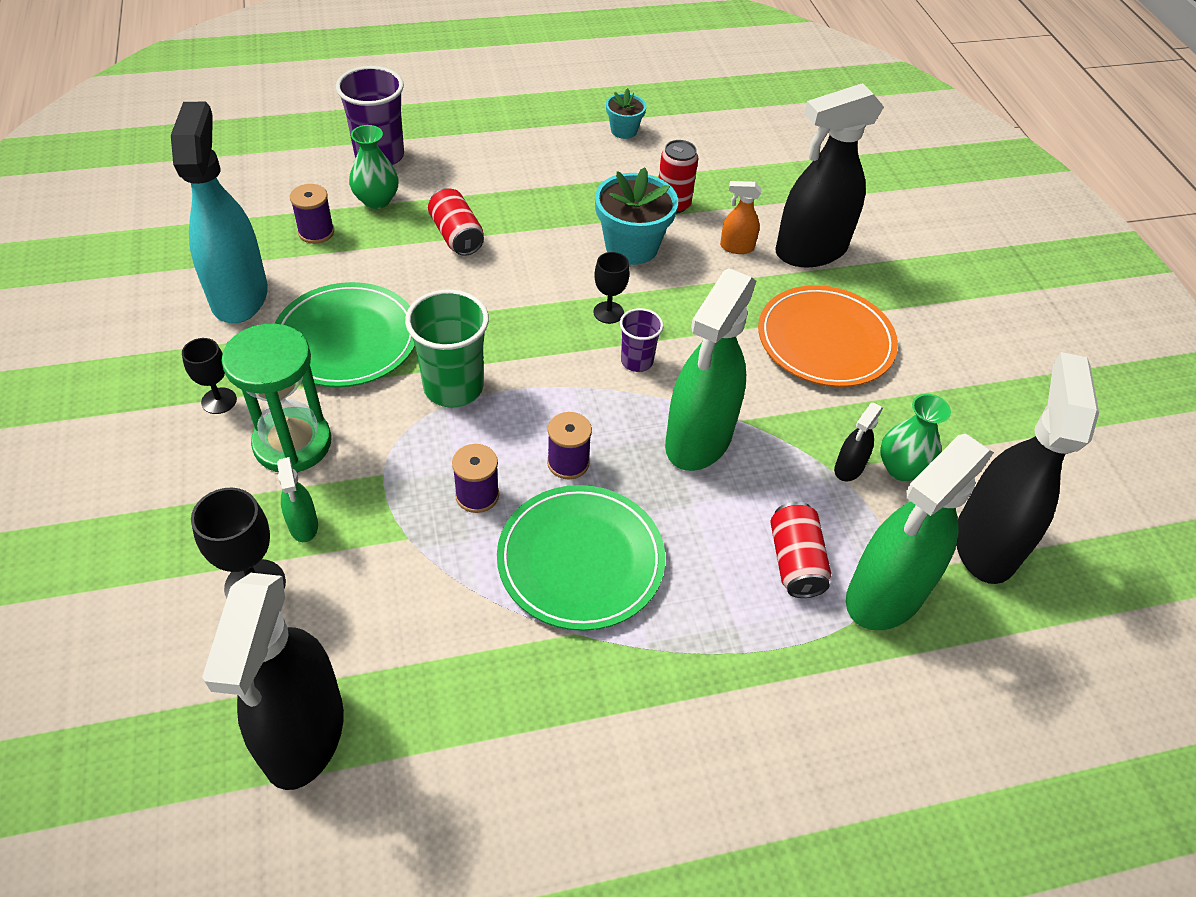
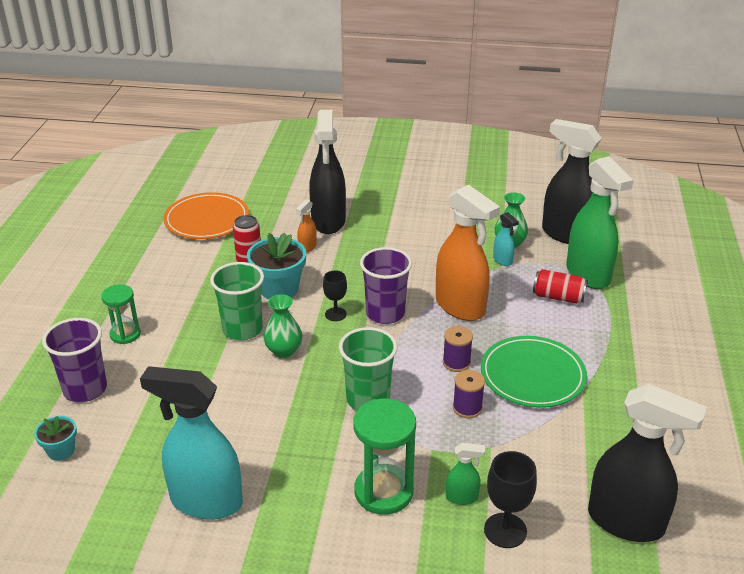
camera: 65 degrees left, 15 degrees down
black goblet [182,338,237,414] -> none
green plate [275,282,415,387] -> none
purple spool [290,184,334,244] -> none
green vase [349,125,399,209] -> green vase moved to [263,294,302,358]
red can [428,188,484,256] -> none
turquoise flower pot [606,88,647,139] -> turquoise flower pot moved to [34,416,77,461]
purple cup [620,308,663,372] -> purple cup [360,247,412,324], size x1.76
green spray bottle [665,268,756,471] -> orange spray bottle [436,185,500,321]
orange plate [758,285,898,387] -> orange plate moved to [163,192,249,239]
black spray bottle [834,403,883,481] -> turquoise spray bottle [493,212,519,266]
none -> green hourglass [101,284,141,344]
none -> green cup [210,262,264,340]

